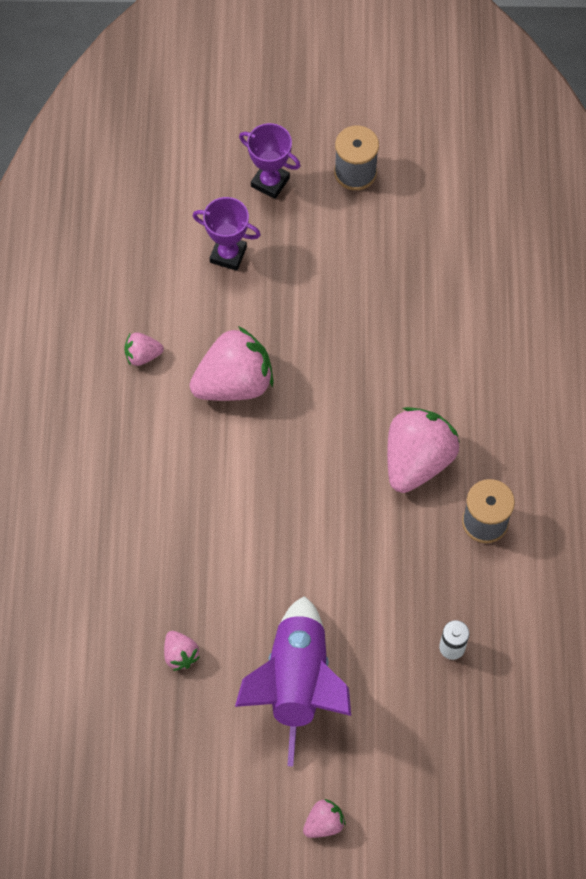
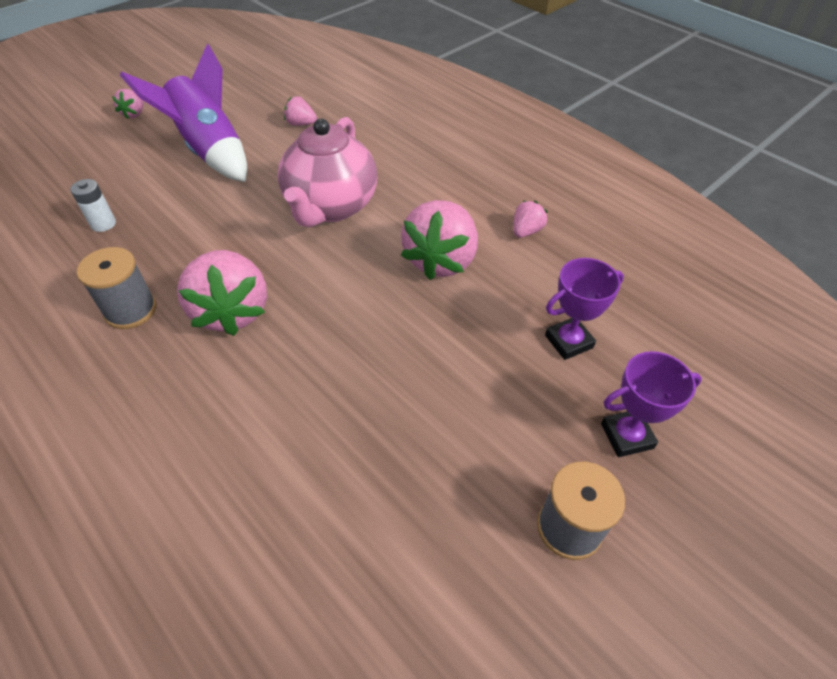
camera: 135 degrees right, 15 degrees down
none -> pink teapot [278,117,377,227]

